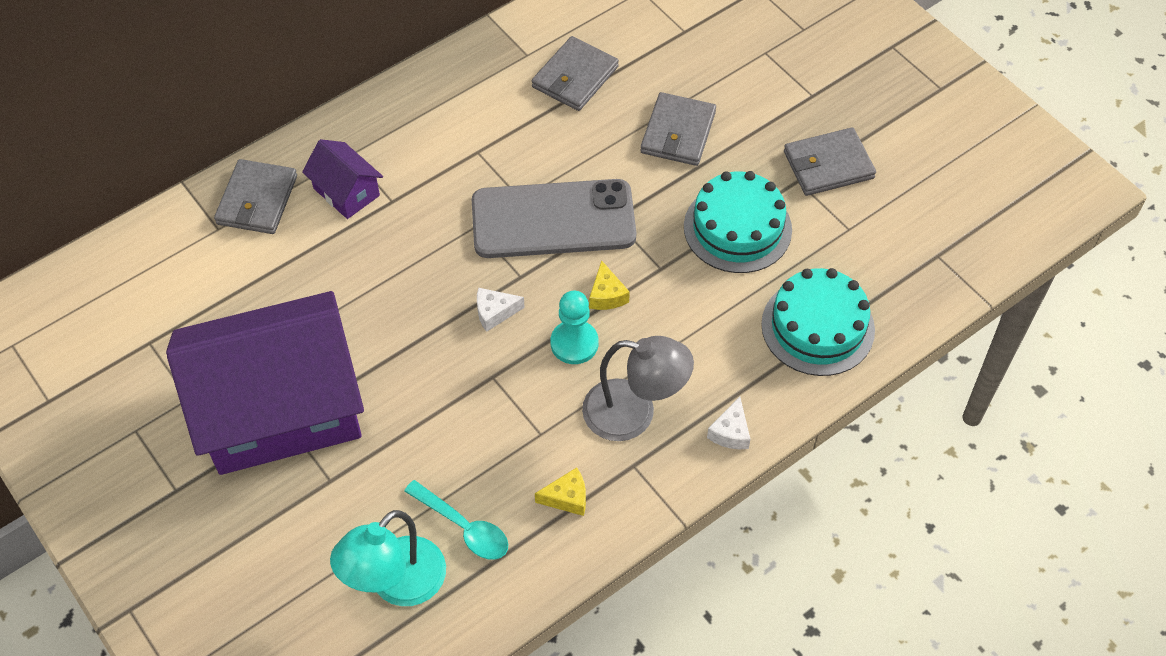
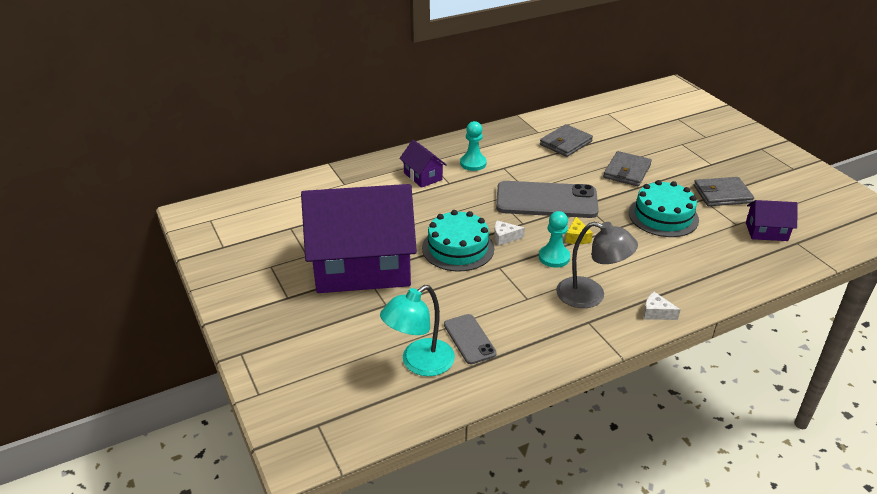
camera: 10 degrees right, 20 degrees down
grey wallet [214,159,297,234] -> none
turquoise spoon [404,480,508,560] -> grey phone [444,314,497,364]
yellow cheese [535,468,586,516] -> none
white cheese [707,397,750,449] -> white cheese turned 90 degrees clockwise [644,292,681,320]
turquoise cake [761,268,875,376] -> turquoise cake moved to [422,210,494,271]
none -> turquoise pawn [460,121,487,171]
none -> purple house [746,200,798,241]

